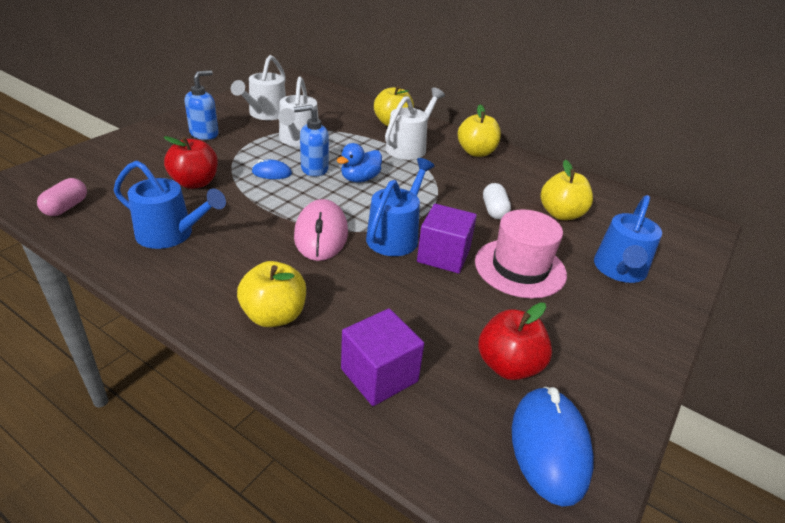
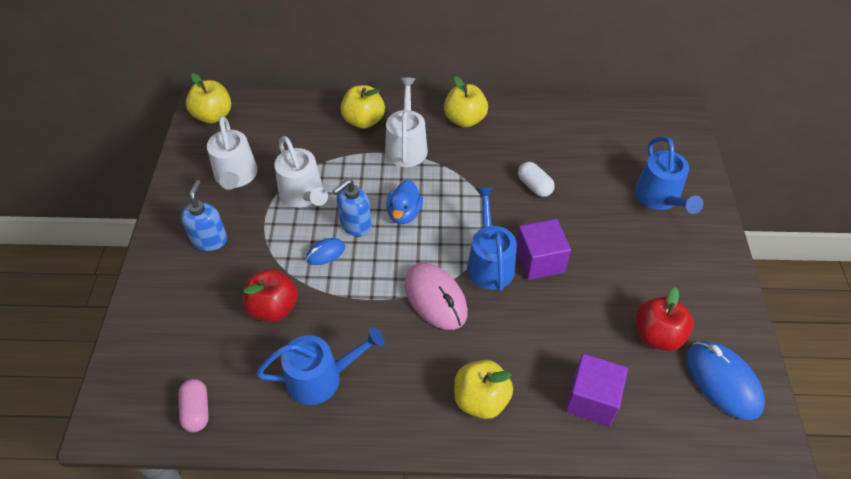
camera: 30 degrees left, 15 degrees up
pink hat [475,209,567,298] -> none
yellow apple [541,159,593,220] -> yellow apple moved to [186,73,231,123]

